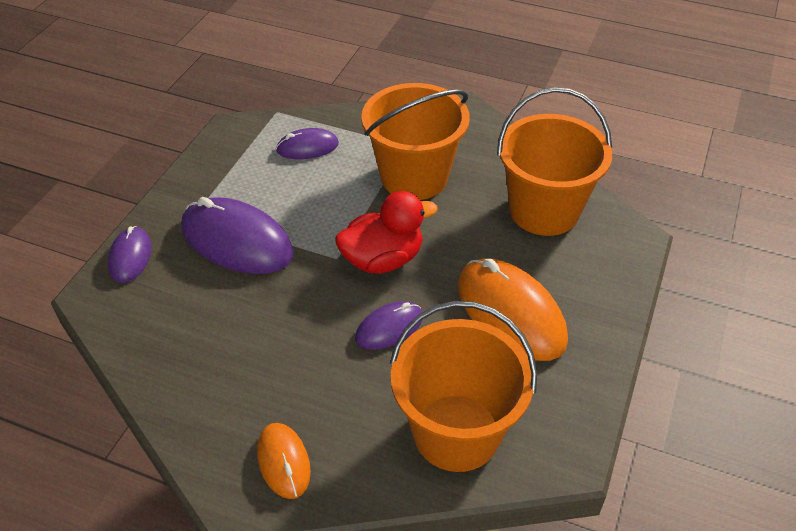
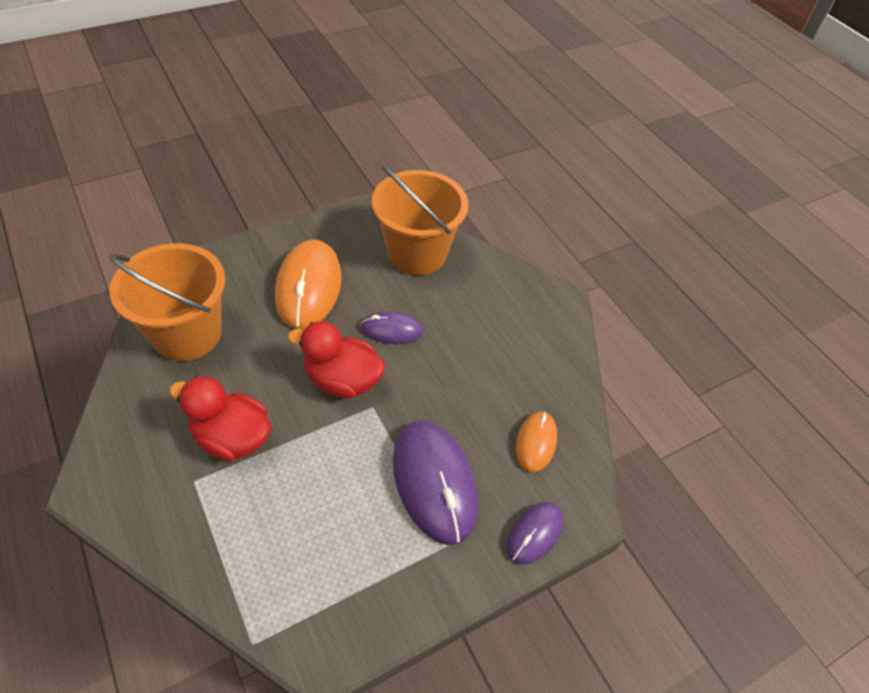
camera: 145 degrees left, 5 degrees up
orange mouse [257,423,311,499] -> orange mouse moved to [516,411,557,473]
purple mouse [276,128,339,159] -> none
orange bucket [361,83,470,200] -> red duck [169,376,271,462]

